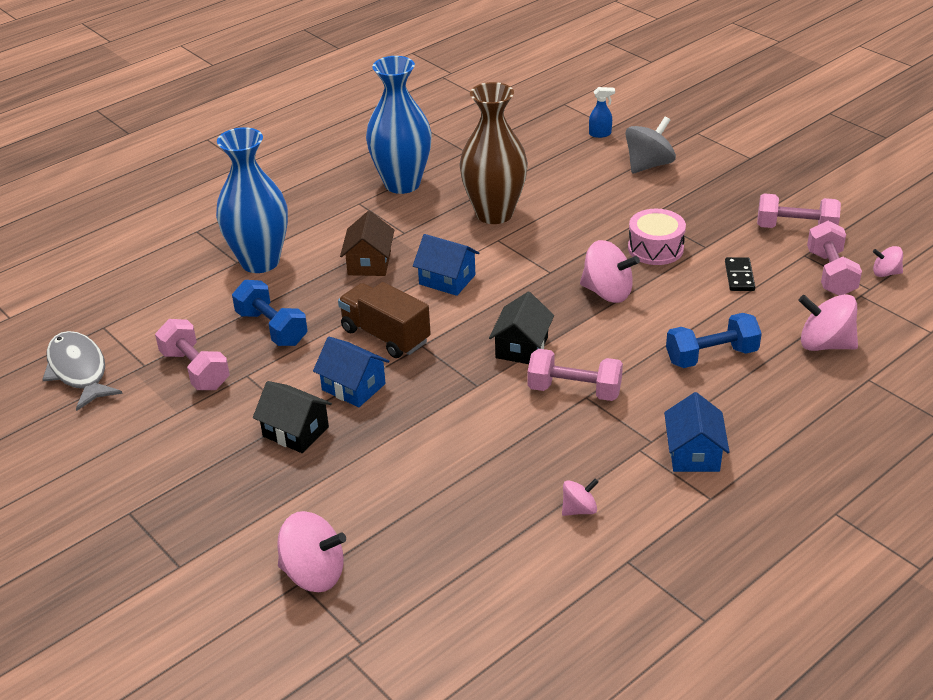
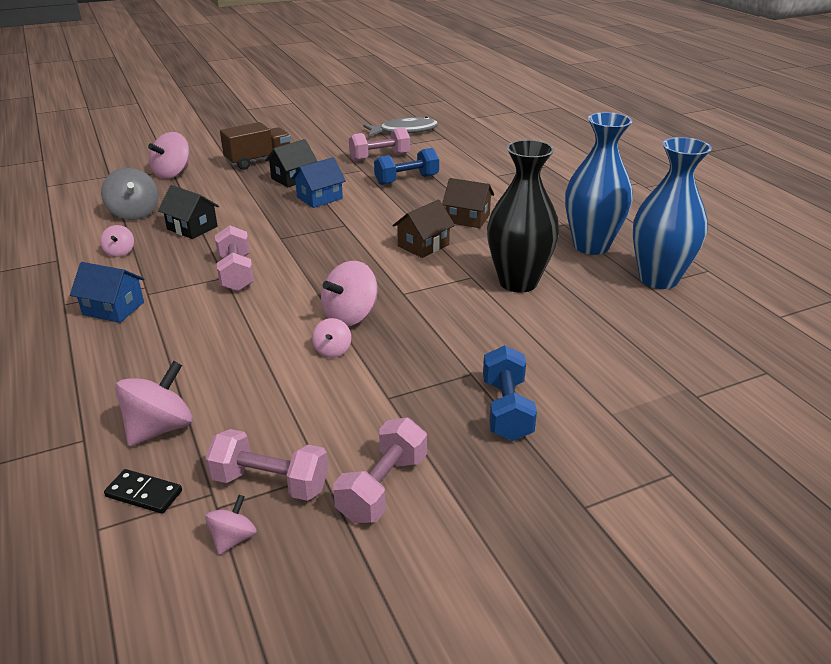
camera: 105 degrees right, 5 degrees down
blue vase [216,127,288,273] -> blue vase moved to [633,137,712,289]
brown truck [338,282,431,358] -> brown truck moved to [220,122,291,170]
blue house [413,234,480,296] -> brown house [393,200,455,258]
brown vase [459,82,528,224] -> black vase [487,140,559,293]
black house [489,292,554,364] -> black house moved to [158,185,219,239]
pink dumbbell [528,349,623,401] -> pink dumbbell turned 45 degrees counterclockwise [215,225,254,291]
blue spray bottle [589,87,615,138] -> none
grey spinning top [625,116,676,173] -> grey spinning top moved to [101,168,159,220]
pink drum [628,209,686,265] -> none
blue dumbbell [666,313,762,368] -> blue dumbbell moved to [483,345,537,441]
black domino [725,257,755,291] -> black domino moved to [104,469,182,514]
none -> pink spinning top [312,318,351,358]

